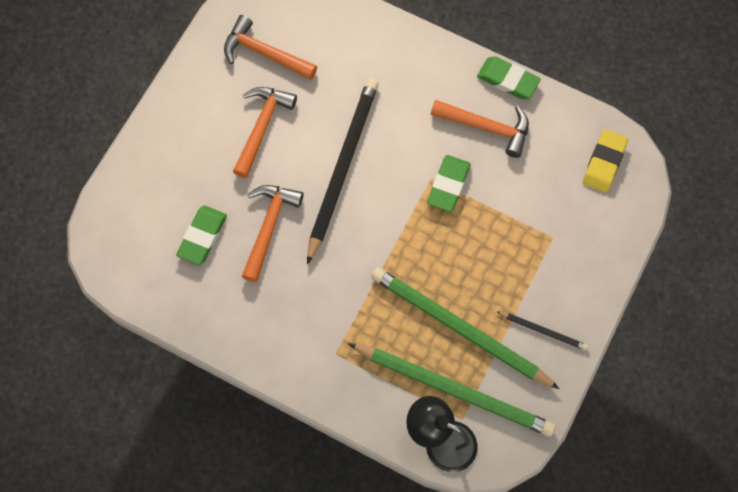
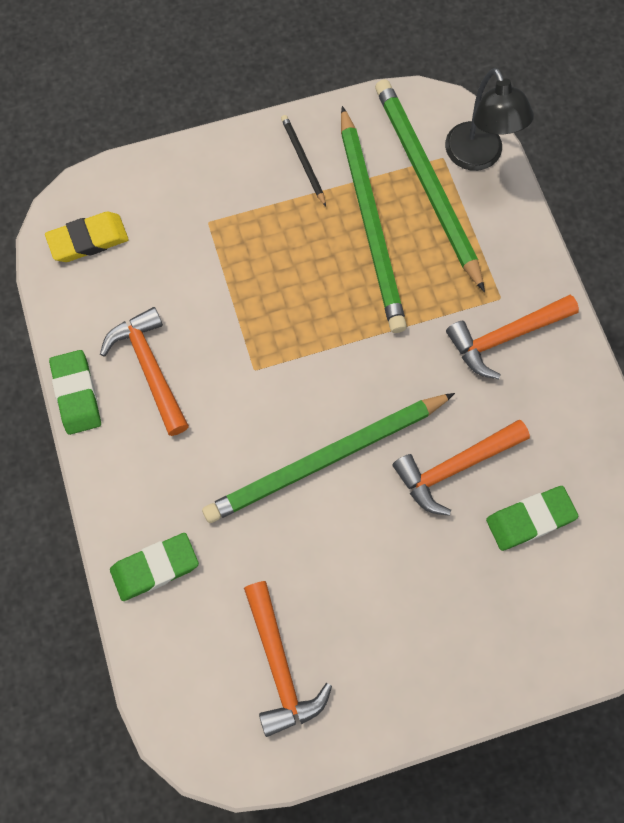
camera: 135 degrees left, 0 degrees up
orange hammer [233,87,297,178] -> orange hammer moved to [446,294,579,379]
black pencil [307,78,378,265] -> green pencil [202,393,455,523]
green eraser [427,155,471,212] -> green eraser moved to [110,533,199,601]

